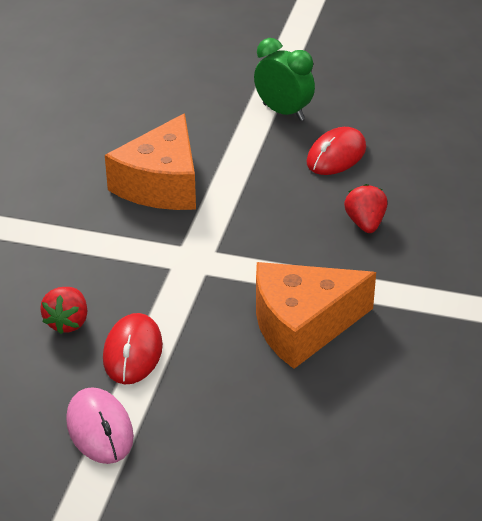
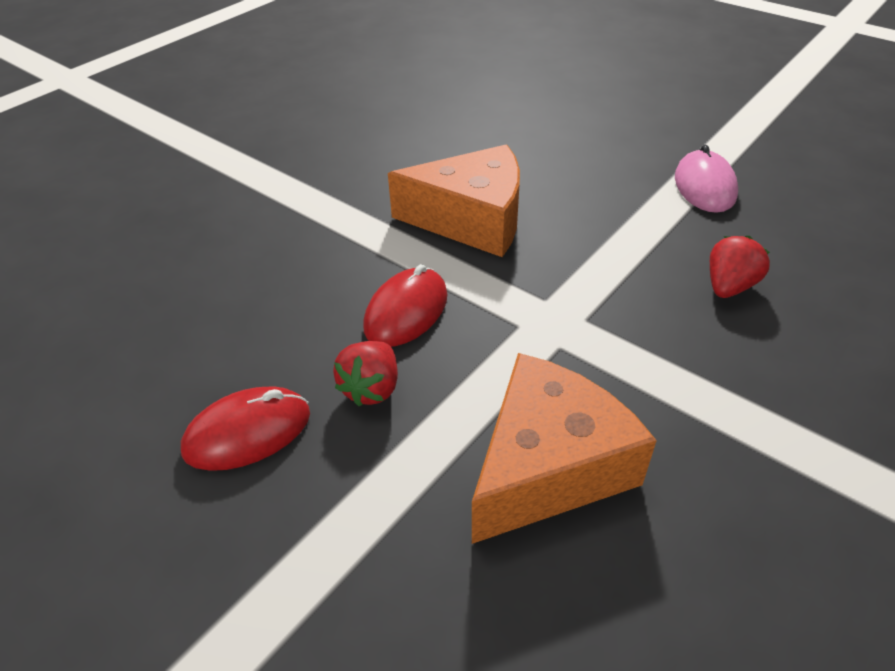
camera: 155 degrees left, 5 degrees up
red mouse [103,313,163,384] -> red mouse moved to [363,264,448,347]
green clock [254,38,315,121] -> none
red strawberry [344,184,387,233] -> red strawberry moved to [333,341,398,406]

